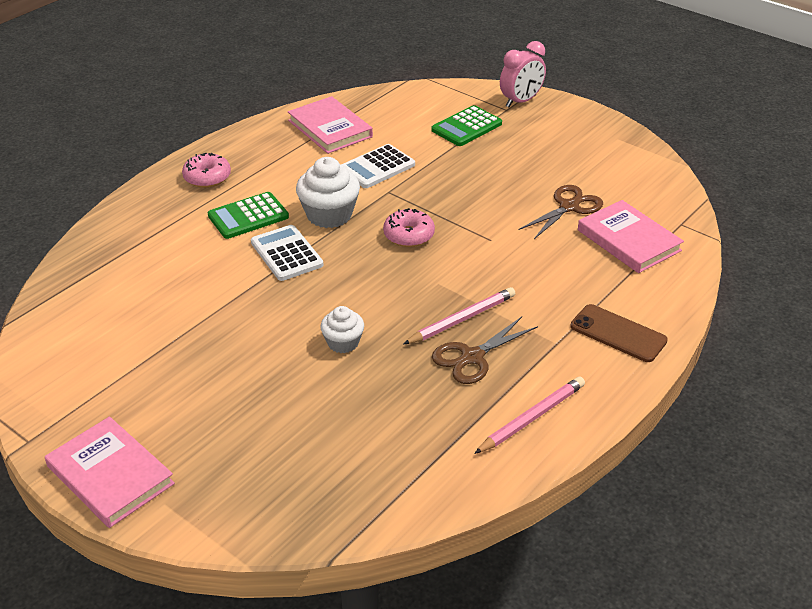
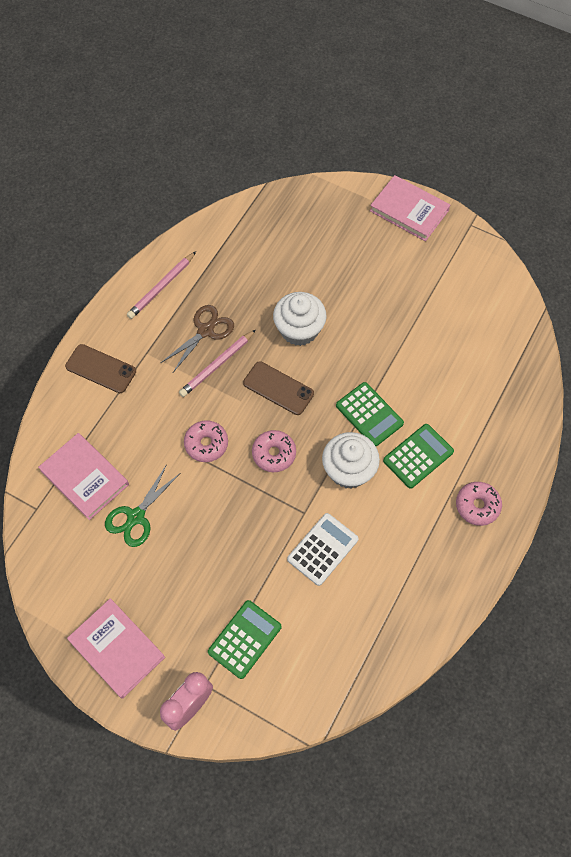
camera: 170 degrees right, 25 degrees up
white calculator [251,225,323,281] -> green calculator [336,382,404,446]
pink book [288,96,373,154] -> pink book moved to [67,598,165,699]
white cupcake [321,306,364,353] -> white cupcake [273,292,327,346], size x1.67
brown scissors [518,185,603,239] -> green scissors [105,464,179,547]
none -> pink donut [184,420,228,462]
none -> brown phone [243,361,314,415]

